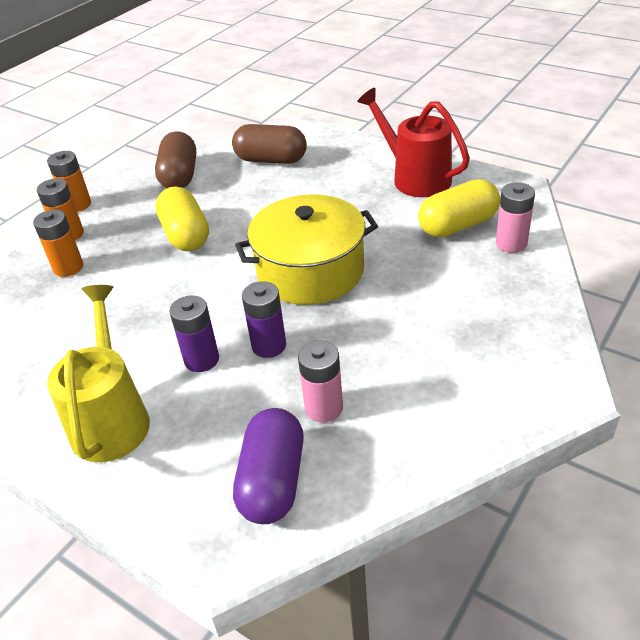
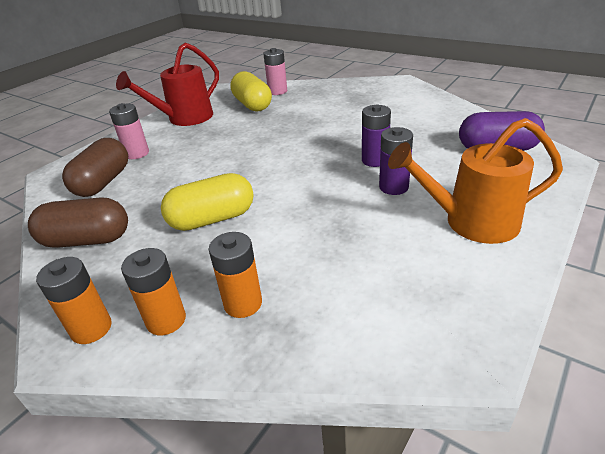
camera: 90 degrees left, 5 degrees down
yellow watering can [47,285,150,462] -> orange watering can [388,118,563,244]
yellow pot [235,194,378,305] -> none
pink battery [298,340,343,422] -> pink battery moved to [109,103,149,159]

